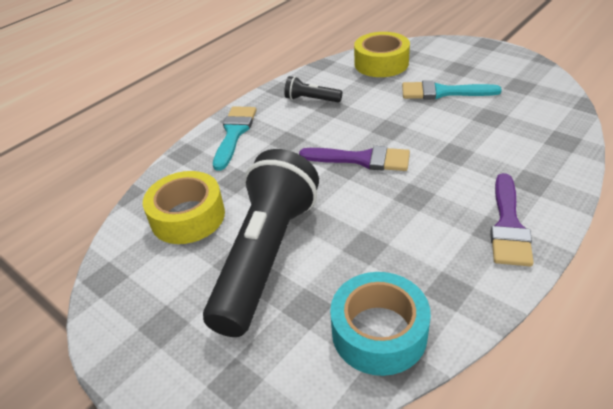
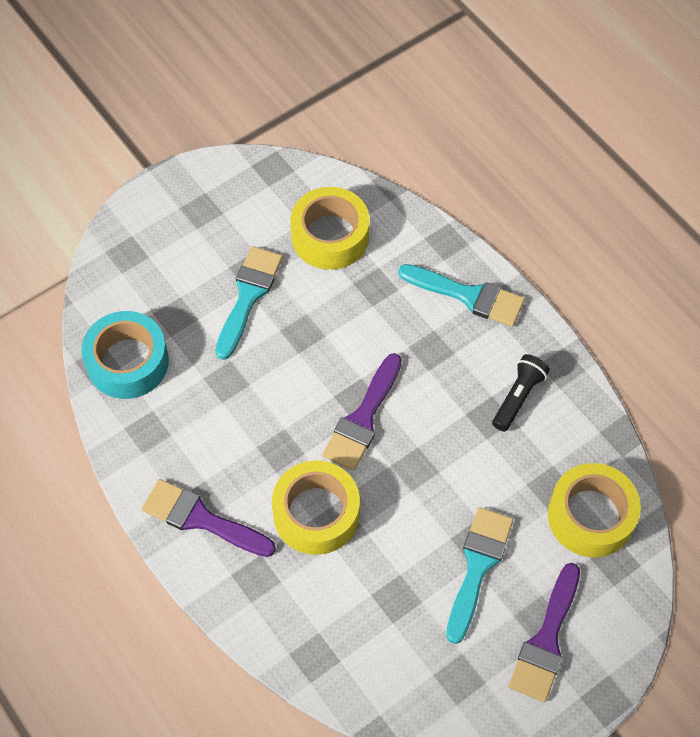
camera: 100 degrees right, 20 degrees up
black flashlight [203,149,319,337] -> turquoise brush [215,246,283,360]
none -> yellow tape [272,460,360,555]
none -> purple brush [509,563,580,702]

